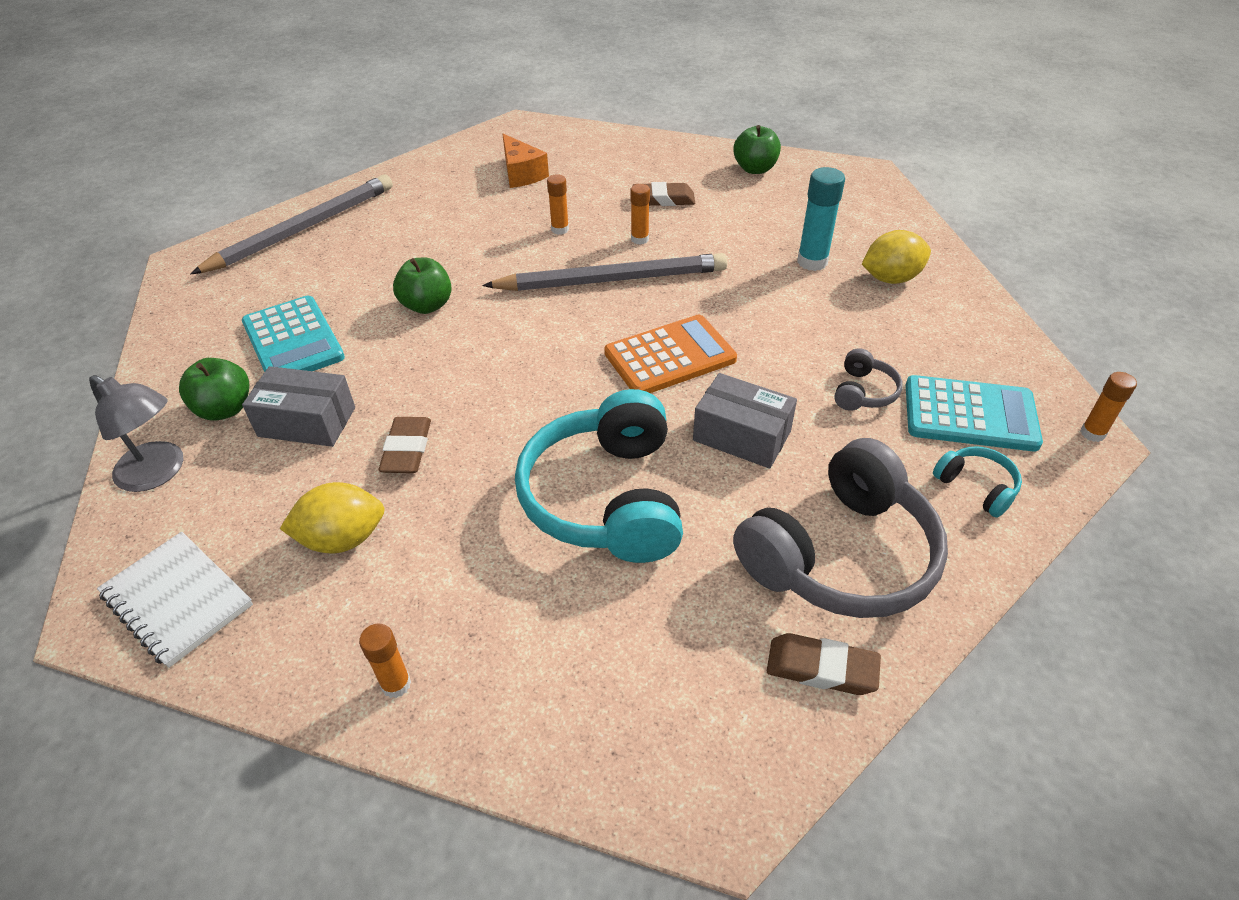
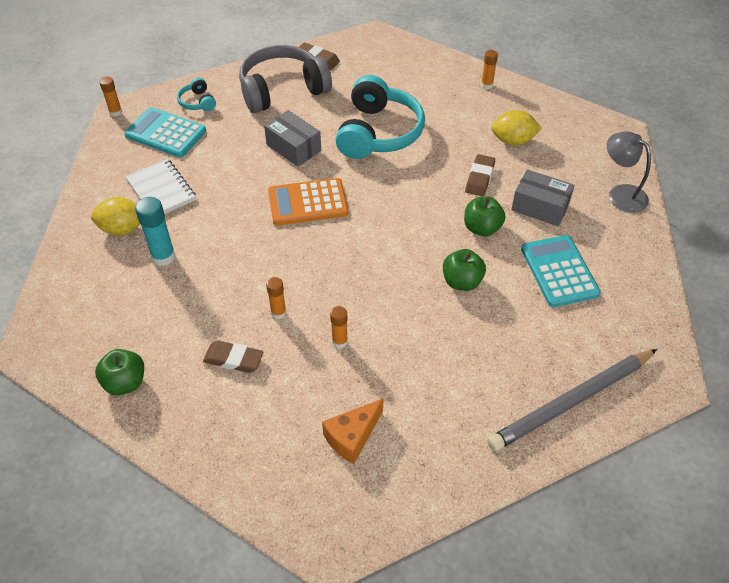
camera: 165 degrees left, 5 degrees up
white notebook [97,532,253,668] -> white notebook moved to [125,159,196,214]
green apple [179,358,249,420] -> green apple moved to [464,197,505,236]
grey pencil [482,253,727,291] -> none
orange cheese [502,134,549,188] -> orange cheese turned 120 degrees counterclockwise [322,398,384,464]
grey headphones [834,348,903,411] -> none

